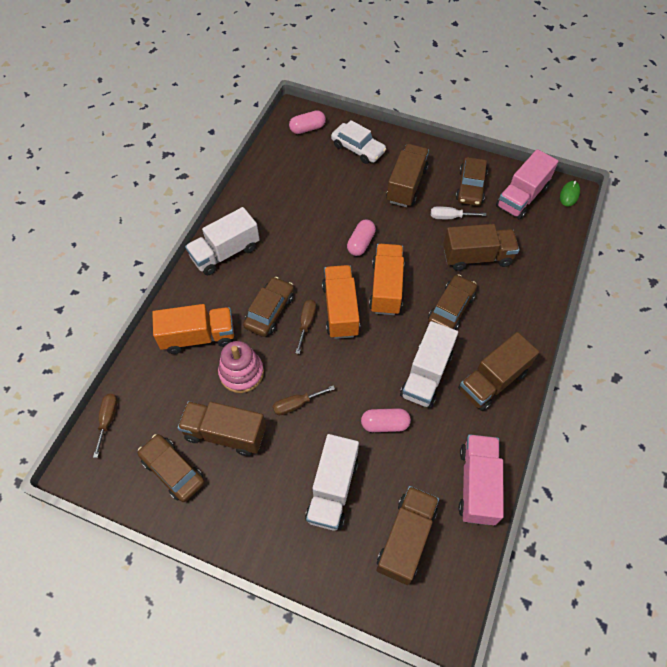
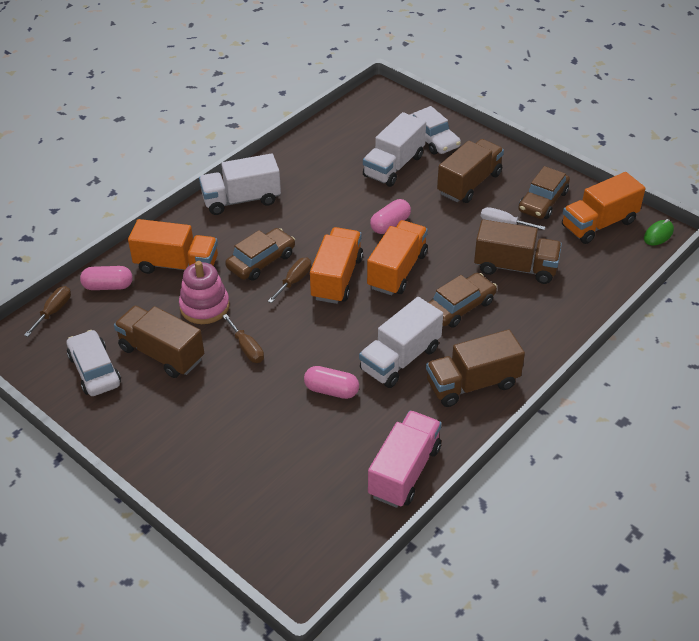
camera: 20 degrees right, 15 degrees down
brown car [138,434,205,502] -> white car [67,330,121,396]
brown screwdriver [273,385,335,415] -> brown screwdriver turned 120 degrees counterclockwise [223,314,264,363]
pink capsule [289,110,326,134] -> pink capsule moved to [80,266,133,290]
white truck [305,434,359,531] -> white truck moved to [363,112,426,187]
brown truck [376,486,439,585] -> none
pink truck [496,149,559,220] -> orange truck [562,172,646,244]

